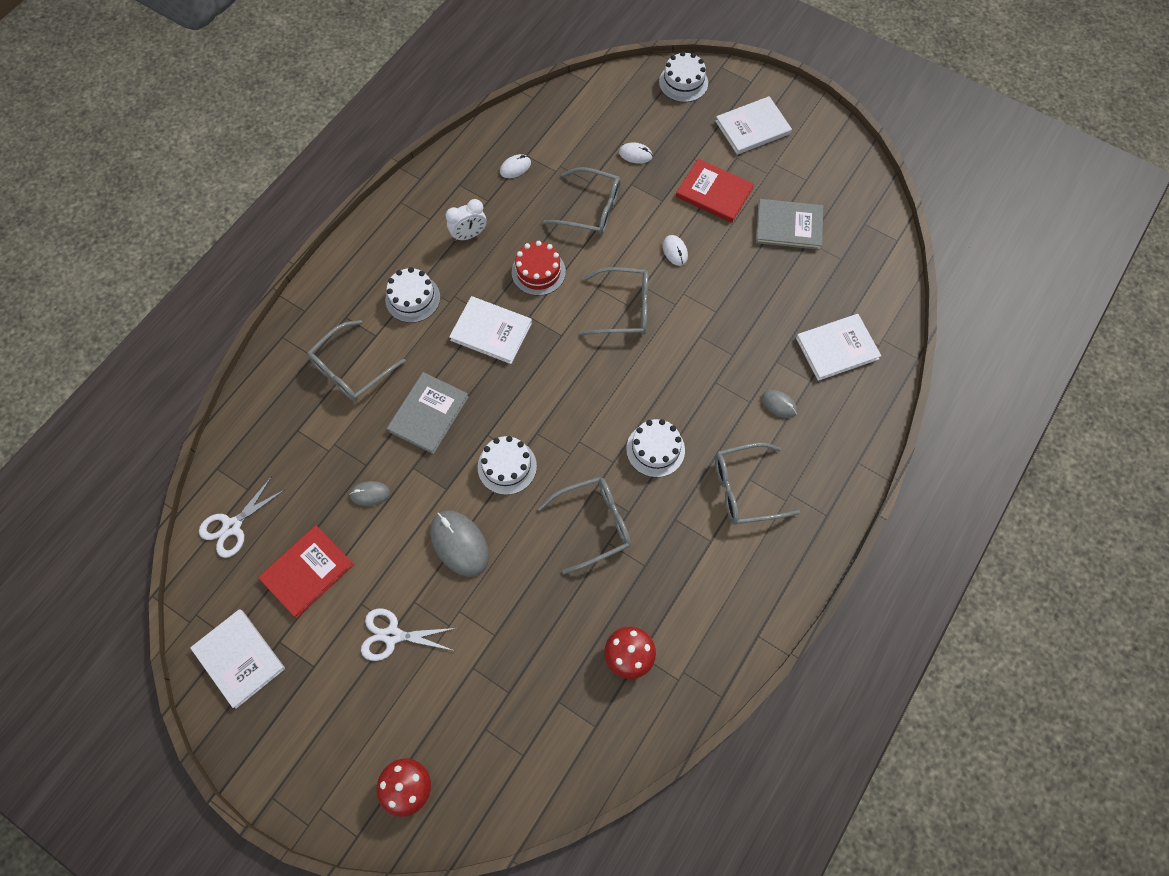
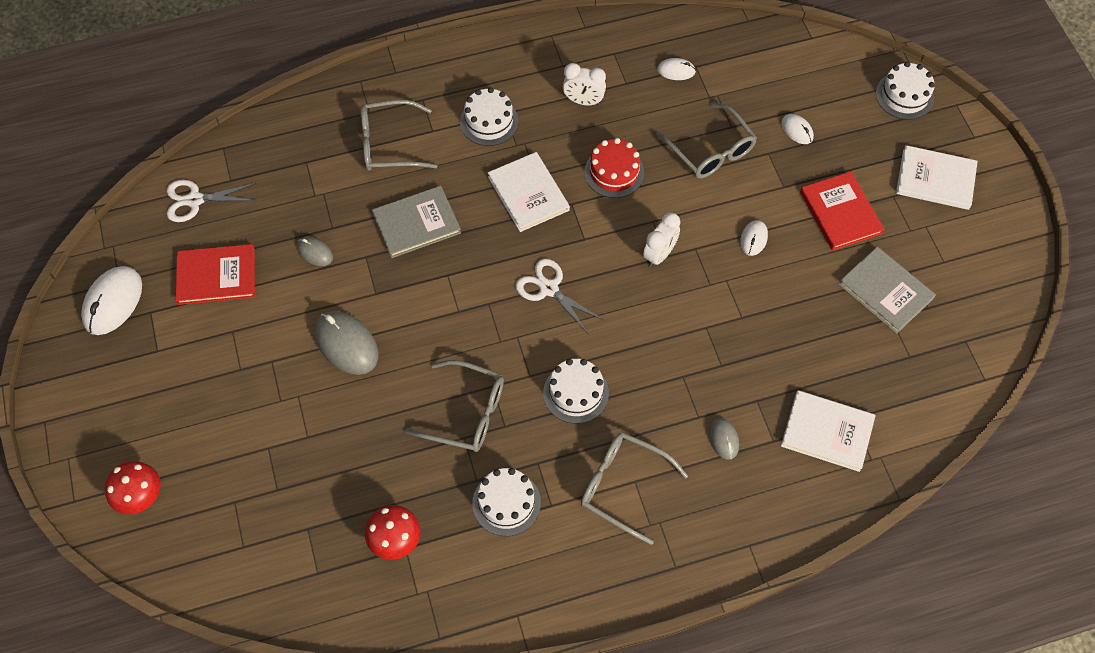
camera: 40 degrees right, 5 degrees down
white book [190,609,285,709] -> white mouse [81,266,142,335]
white scissors [361,608,456,661] -> white scissors moved to [516,259,603,333]
grey mouse [430,510,489,577] -> grey mouse turned 45 degrees counterclockwise [315,311,378,375]
white cake [478,436,537,495] -> white cake moved to [472,468,541,536]
grey glasses [580,267,648,335] -> white clock [643,213,680,267]

